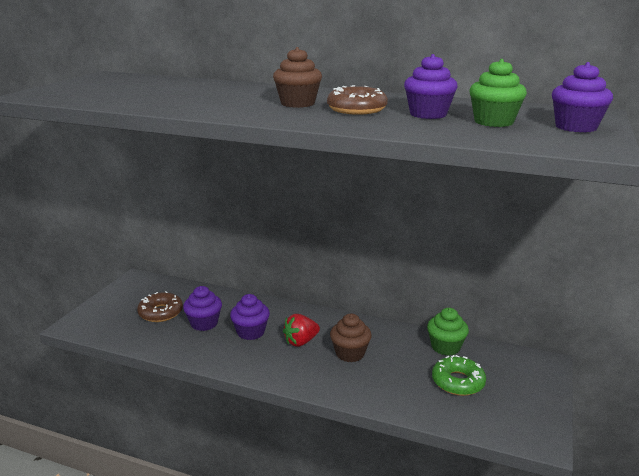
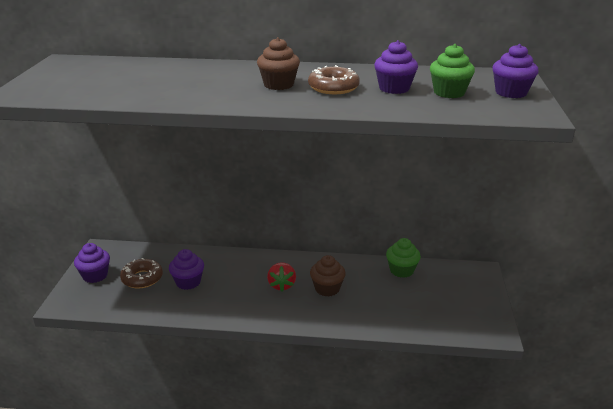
camera: 15 degrees left, 5 degrees up
purple cupcake [230,294,270,340] -> purple cupcake moved to [74,243,110,283]
red strawberry [283,314,320,347] -> red strawberry turned 45 degrees counterclockwise [267,262,296,291]
green donut [432,355,486,396] -> none

